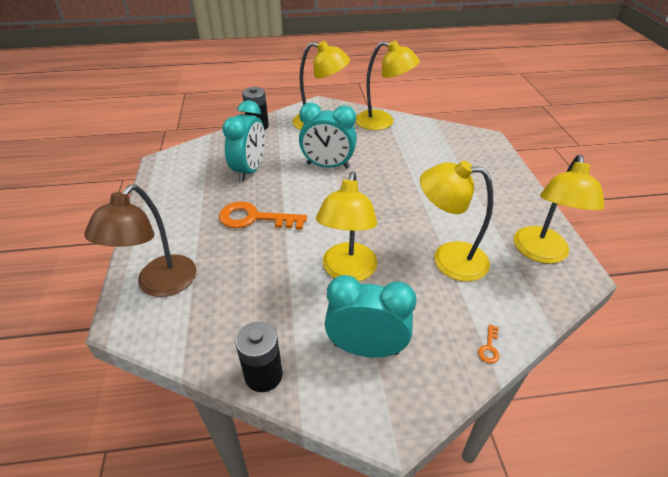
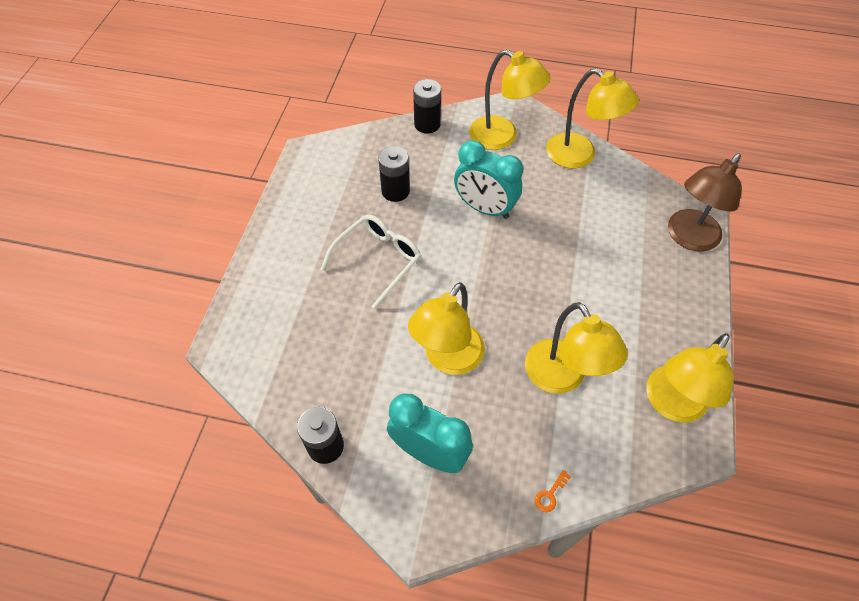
camera: 20 degrees right, 15 degrees up
brown lamp [84,185,196,297] -> brown lamp moved to [668,153,742,252]
orange key [219,202,307,230] -> white glasses [321,214,421,309]
turquoise clock [222,100,265,182] -> black battery [378,146,410,202]
yellow lamp [420,161,493,282] -> yellow lamp turned 150 degrees counterclockwise [525,302,628,394]

